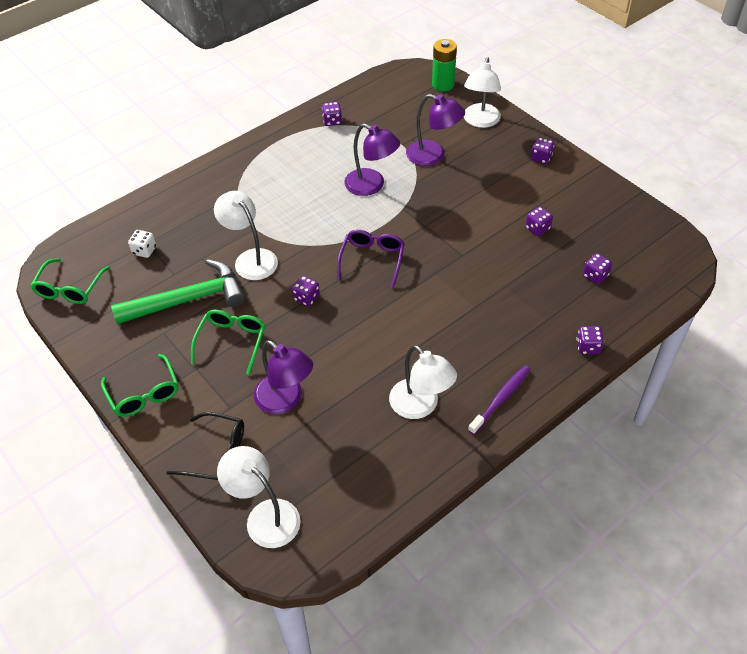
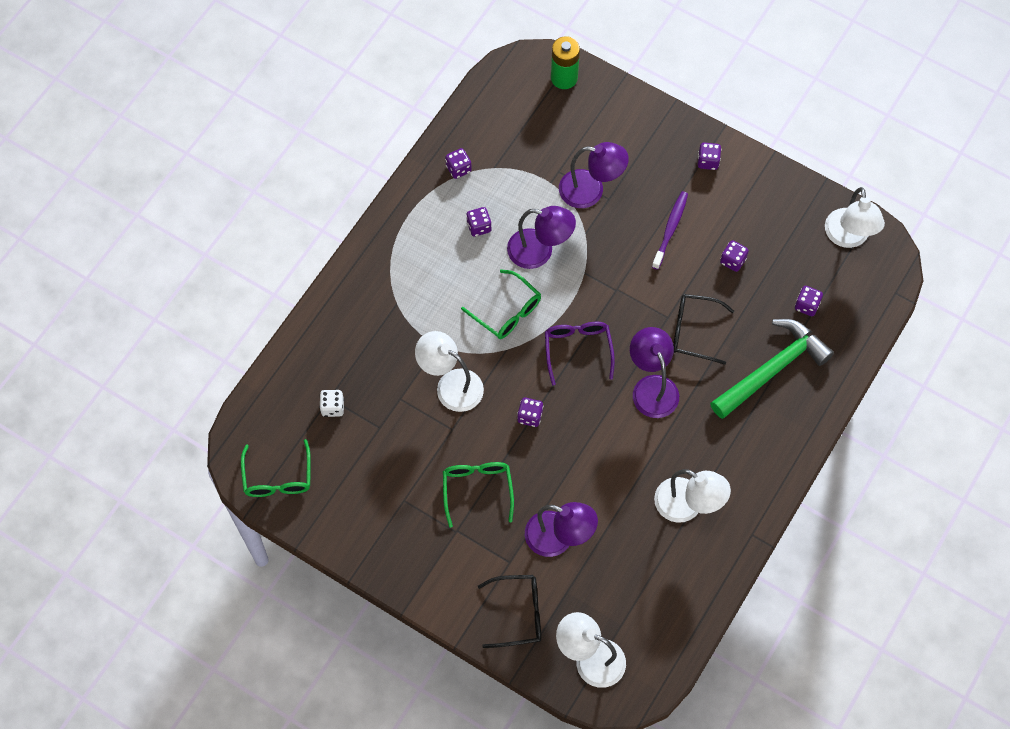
camera: 20 degrees left, 15 degrees up
green glasses [101,354,179,417] -> green glasses moved to [461,269,541,339]
green hammer [111,259,245,324] -> green hammer moved to [710,319,834,419]
white lamp [464,57,501,128] -> white lamp moved to [825,187,885,248]
purple toothbrush [468,365,531,435] -> purple toothbrush moved to [652,191,688,270]
purple dice [576,326,604,354] -> purple dice moved to [466,207,492,237]
none -> purple lamp [630,327,679,418]
none -> black glasses [673,294,734,365]

